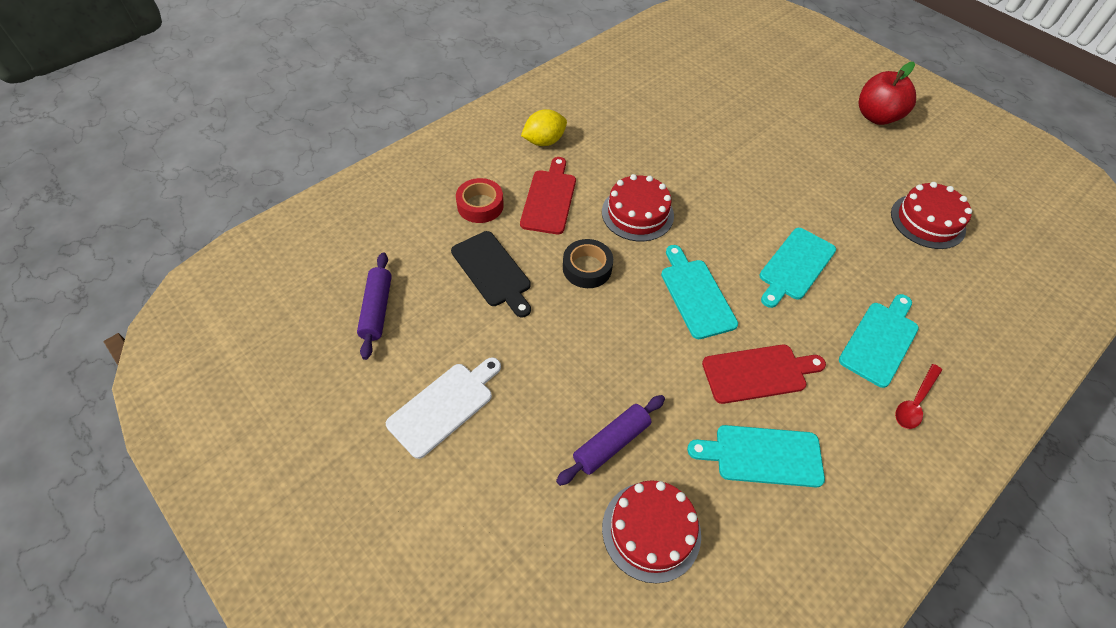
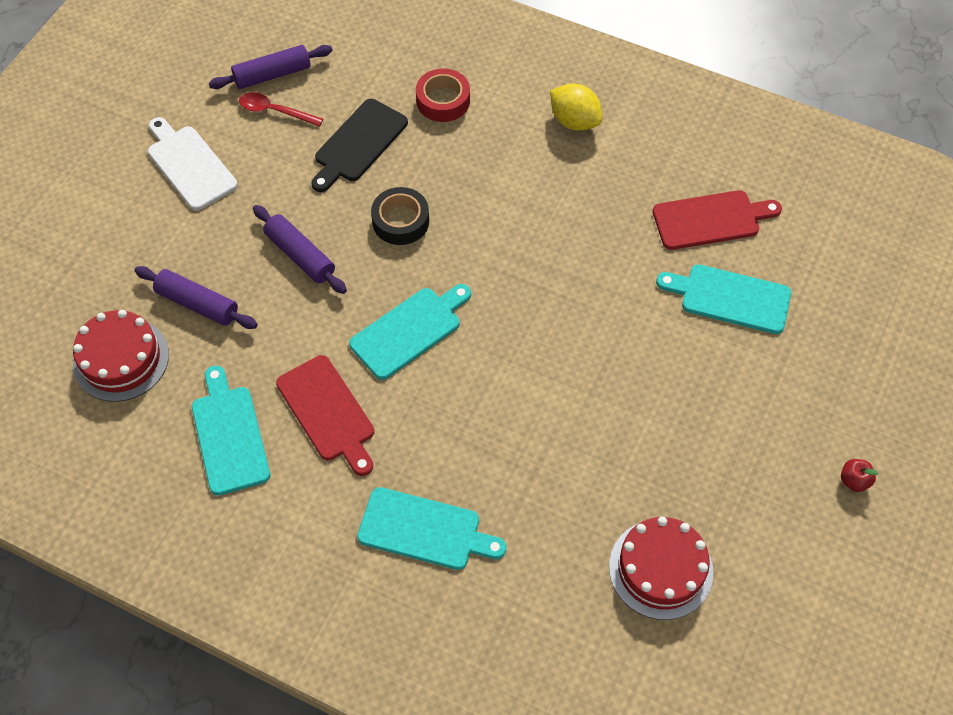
camera: 70 degrees right, 5 degrees up
white cutting board [386,357,501,459] -> white cutting board turned 150 degrees counterclockwise [148,117,238,211]
red cutting board [520,157,576,234] -> red cutting board moved to [653,190,782,250]
red cake [602,174,674,241] -> none
turquoise cutting board [759,228,836,308] -> turquoise cutting board moved to [656,264,791,334]
red apple [859,62,916,125] -> red apple [841,459,879,492], size x0.41
red spoon [895,364,942,429] -> red spoon moved to [239,92,323,127]
none -> purple rolling pin [253,205,347,294]

